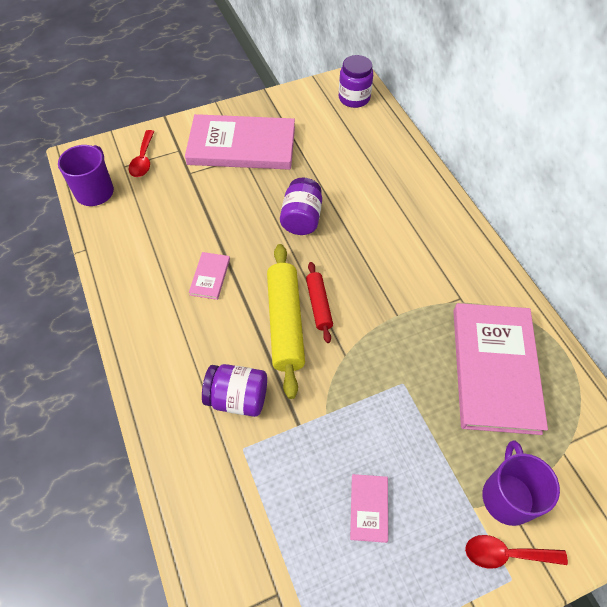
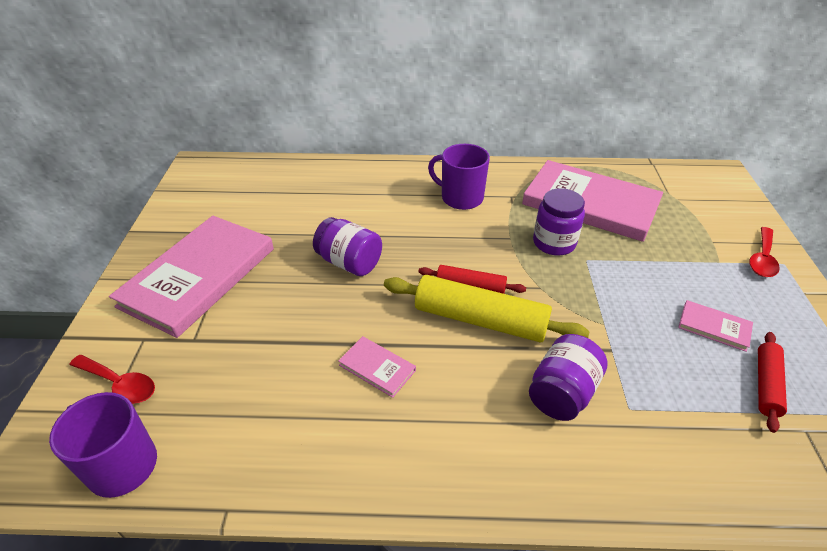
camera: 65 degrees left, 15 degrees down
purple jar [339,55,373,108] -> purple jar moved to [533,188,585,256]
purple mug [483,440,560,526] -> purple mug moved to [428,144,490,210]
none -> red rolling pin [758,332,787,433]

